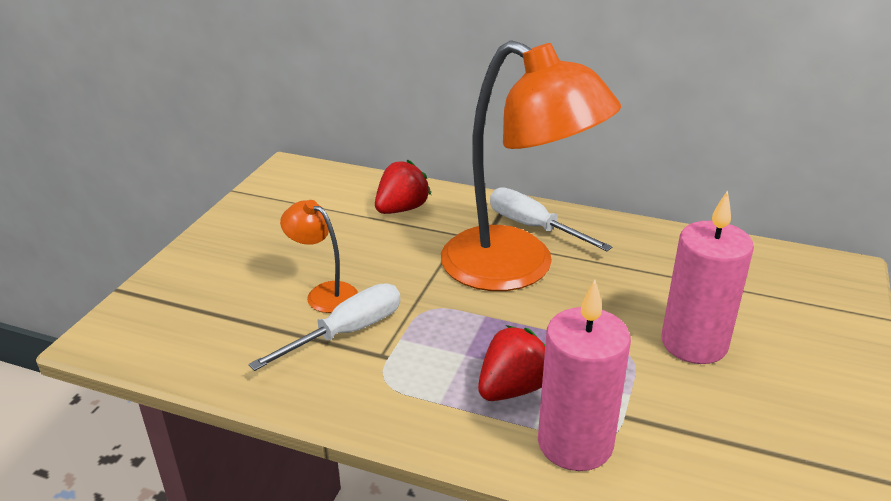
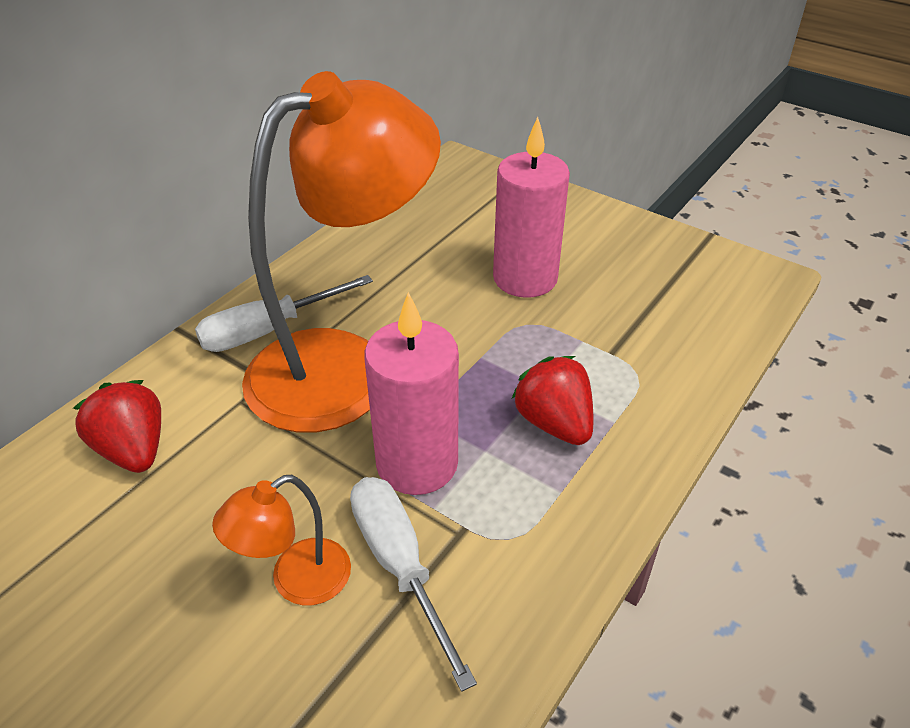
camera: 75 degrees left, 10 degrees up
pink candle [538,280,631,471] -> pink candle moved to [364,292,459,495]

